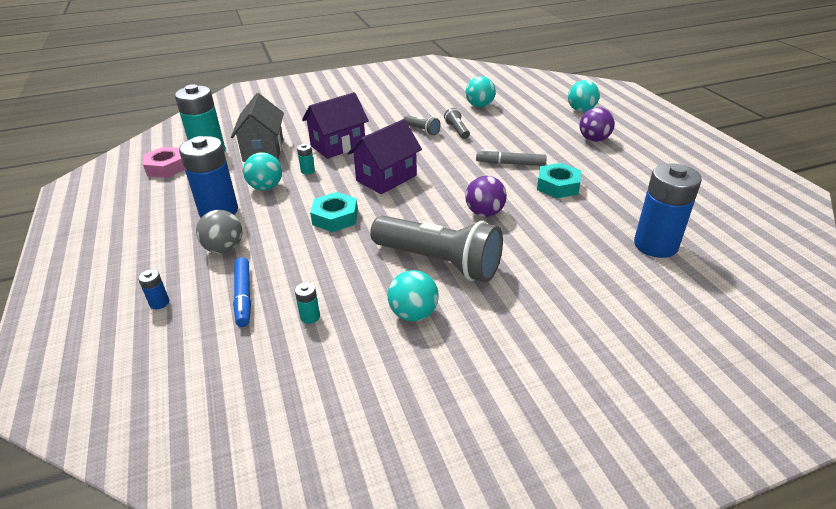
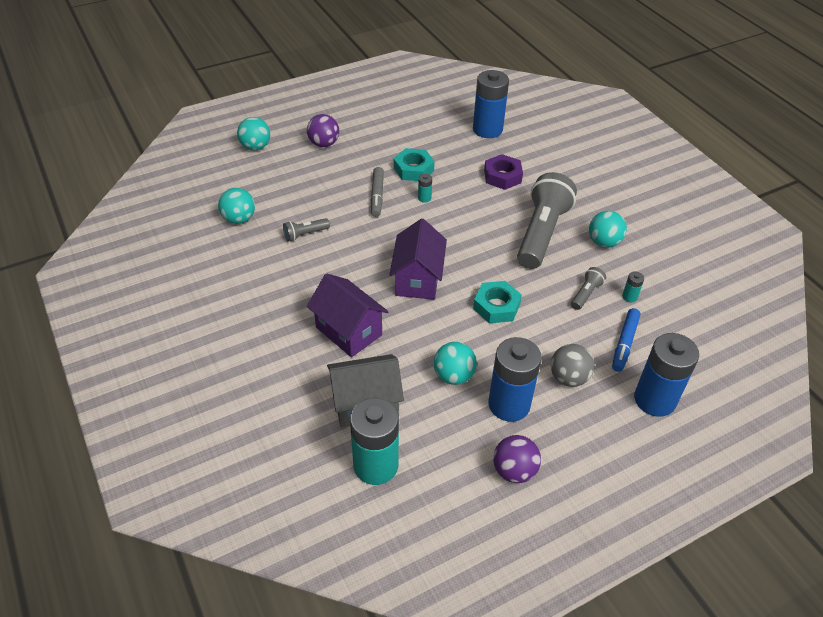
camera: 100 degrees left, 10 degrees up
blue battery [138,269,169,309] -> blue battery [634,333,699,417], size x2.46
pink nut [143,147,185,178] -> none
blue marker [233,257,251,327] -> blue marker turned 135 degrees clockwise [612,308,641,372]
turquoise battery [297,144,315,174] -> turquoise battery moved to [418,174,432,203]
purple house [348,119,422,194] -> purple house turned 60 degrees clockwise [389,218,447,300]
grey flashlight [404,115,441,135] -> grey flashlight moved to [571,267,606,310]
purple ball [465,176,507,217] -> purple ball moved to [493,435,541,483]
none -> purple nut [484,154,523,190]

